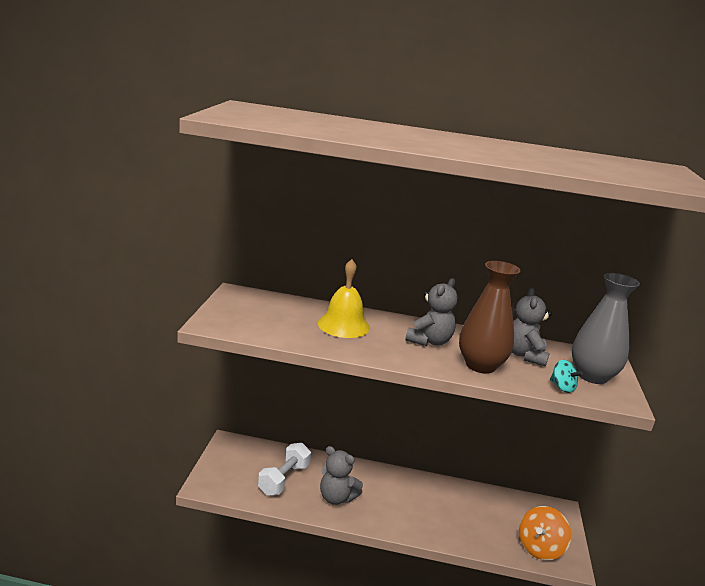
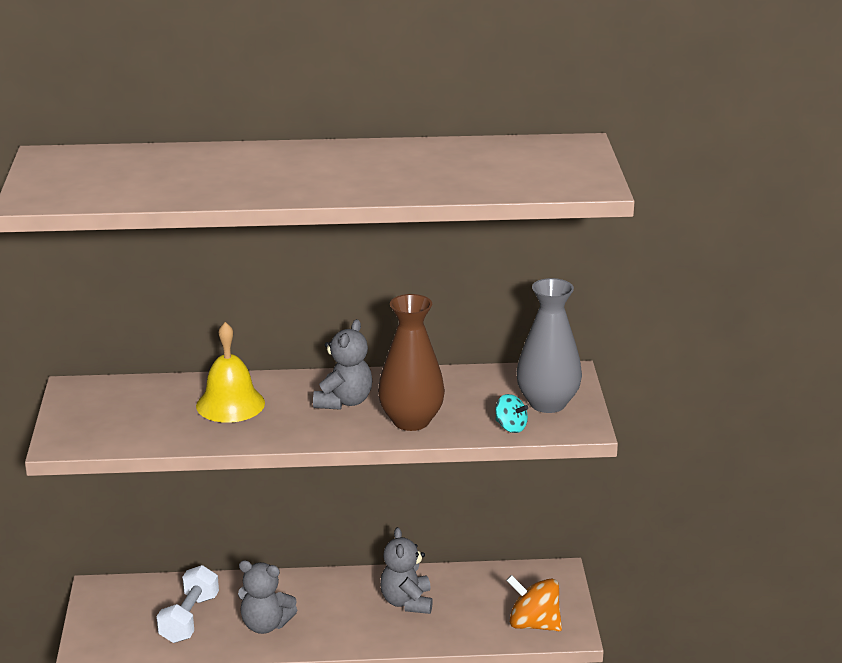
camera: 10 degrees left, 5 degrees up
grey teddy bear [512,288,552,366] -> grey teddy bear moved to [380,527,433,614]
orange spinning top [519,506,571,560] -> orange spinning top turned 90 degrees clockwise [506,575,562,631]

